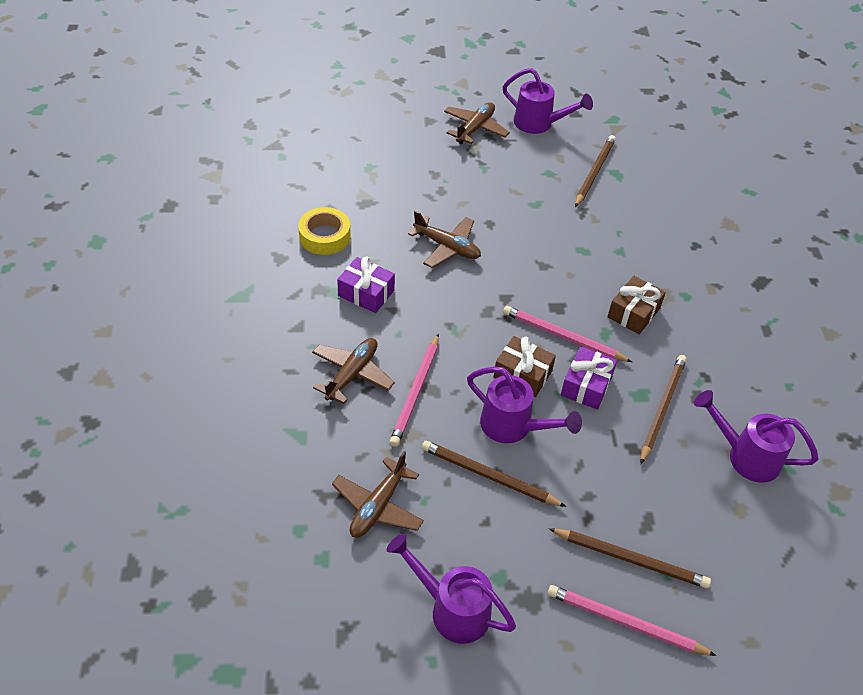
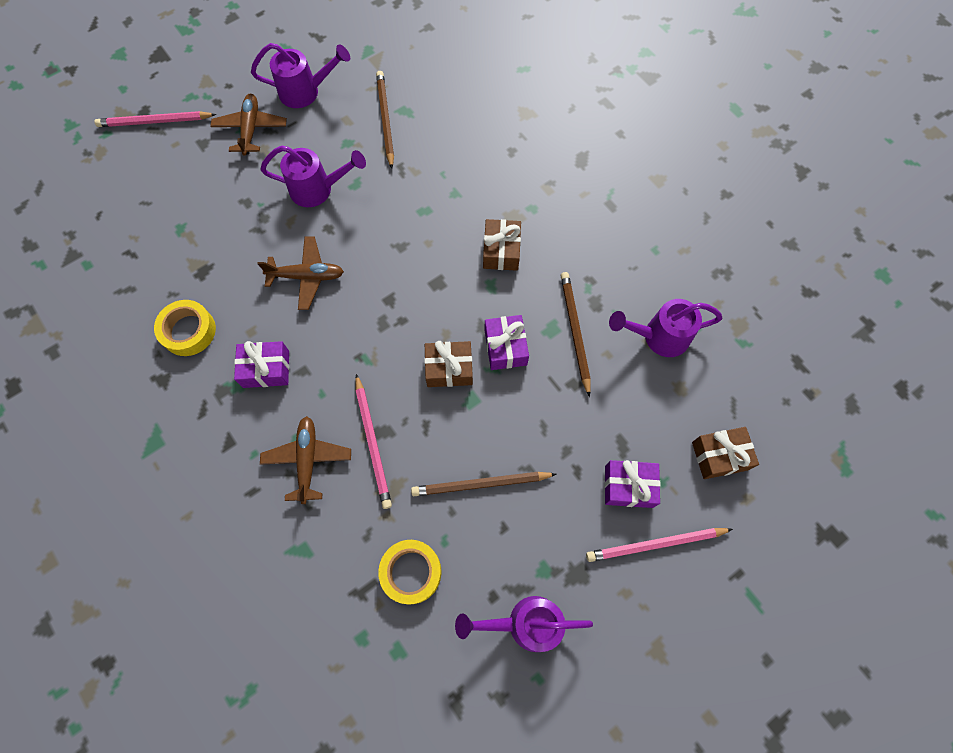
camera: 30 degrees left, 20 degrees up
brown plane [332,451,424,538] -> yellow tape [378,540,442,604]
purple watering can [467,367,582,443] -> purple watering can moved to [260,146,366,207]
pink pencil [503,306,632,362] -> pink pencil moved to [94,111,217,127]
brown pencil [549,528,711,588] -> purple gift [604,460,660,508]
none -> brown gift [692,427,759,479]

